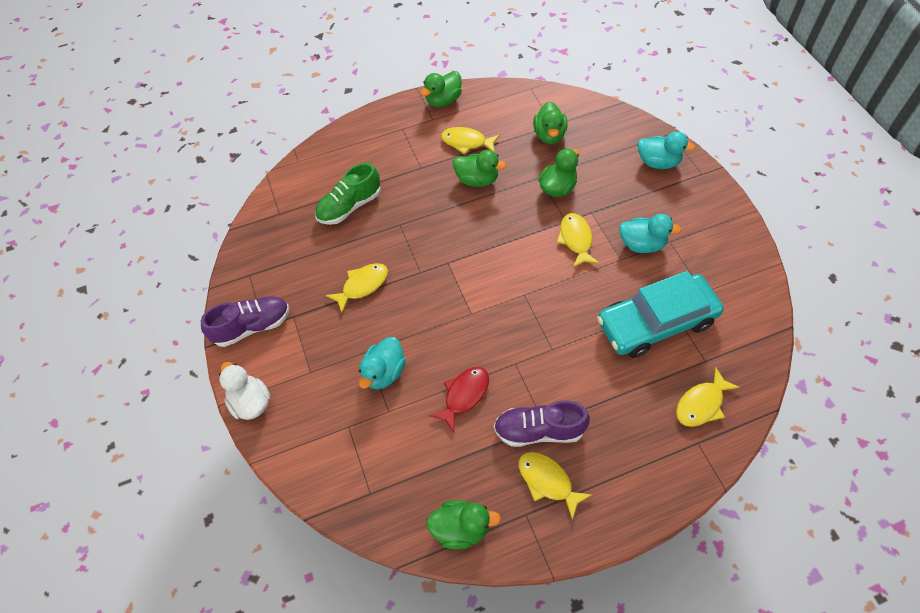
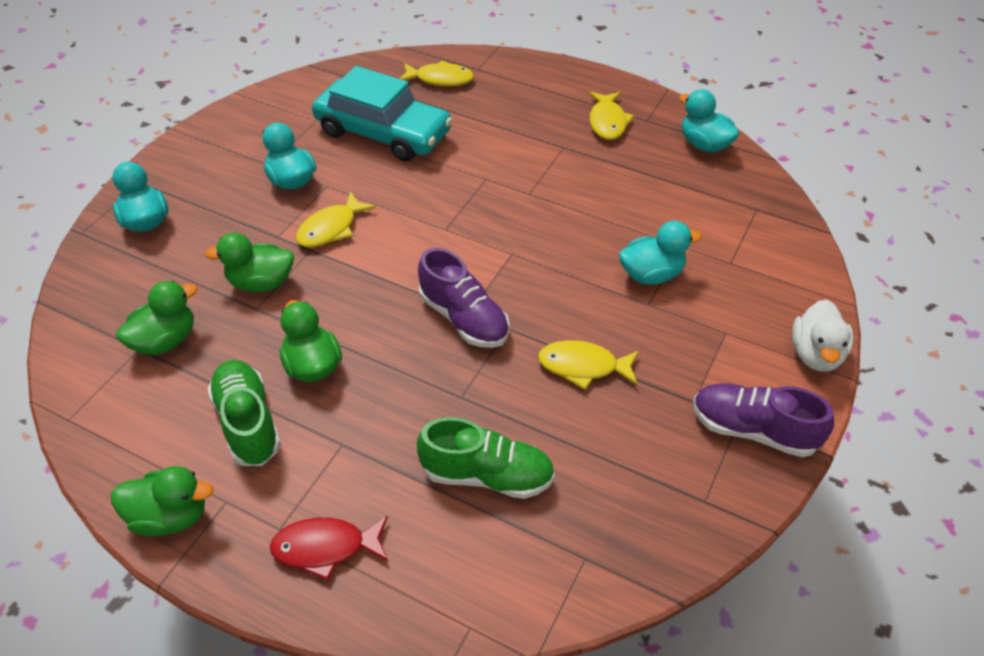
camera: 135 degrees left, 10 degrees down
green duck [426,500,501,549] -> turquoise duck [679,89,739,152]
red fish [429,367,489,432] -> red fish moved to [270,516,388,581]
yellow fish [441,127,500,154] -> green shoe [207,360,281,466]
purple shoe [494,400,590,447] -> purple shoe moved to [418,248,510,348]

